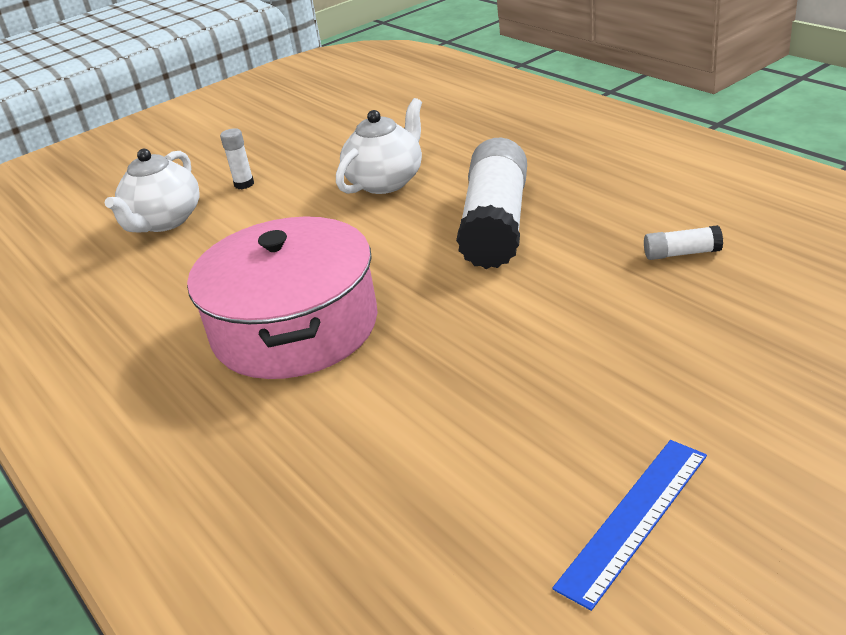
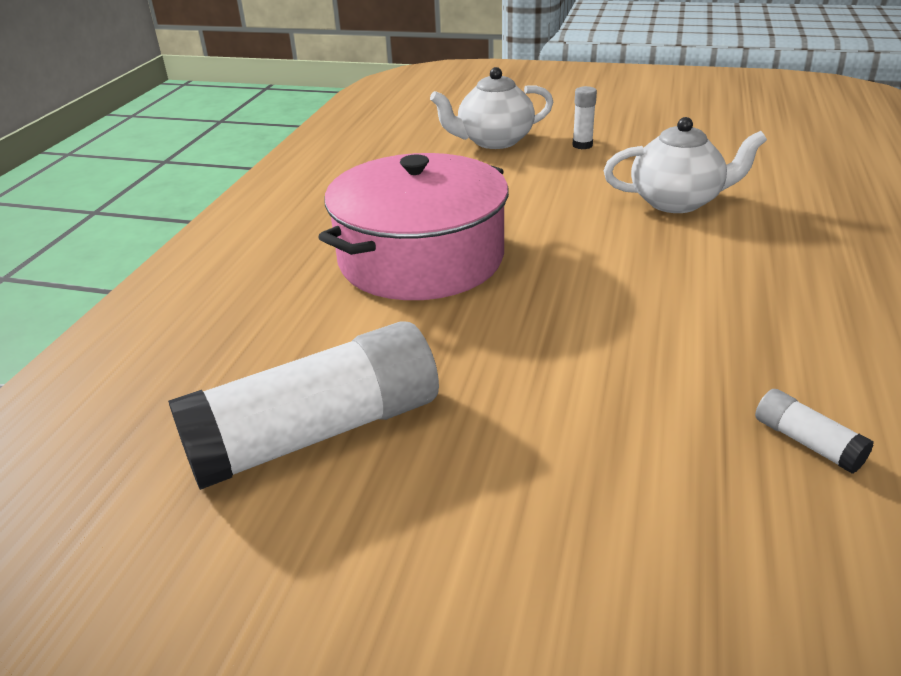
camera: 50 degrees right, 0 degrees up
white glue stick [456,138,527,269] -> white glue stick moved to [168,321,439,490]
blue ruler [552,440,707,611] -> none

